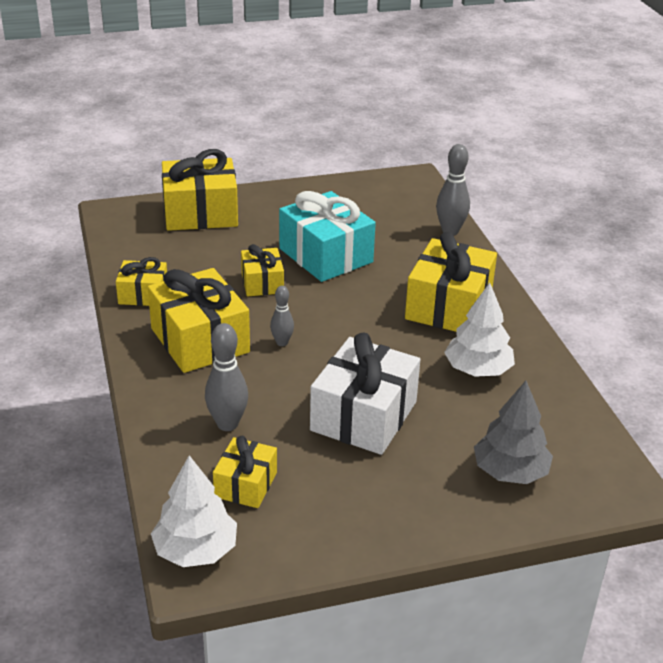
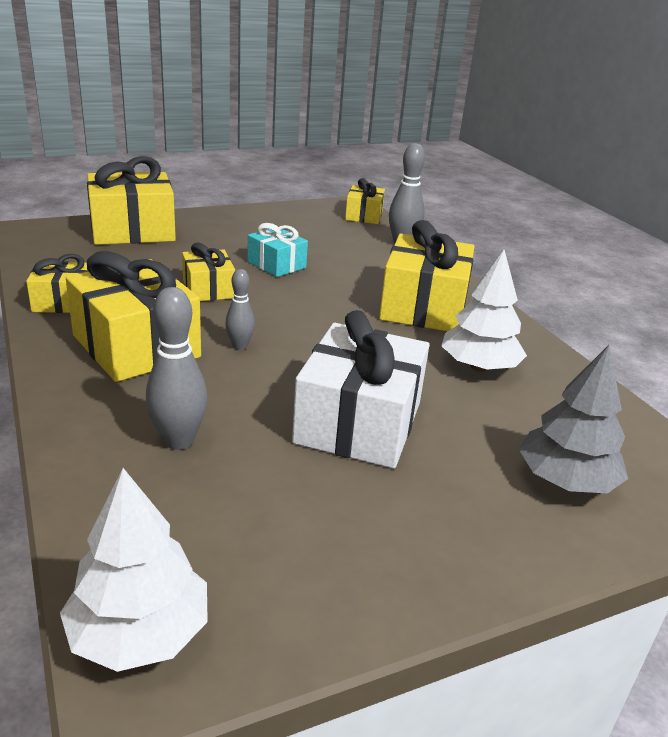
camera: 10 degrees left, 5 degrees down
yellow gift [213,436,277,508] -> yellow gift moved to [345,178,385,224]
turquoise gift [279,191,376,282] -> turquoise gift [247,223,308,277], size x0.56

